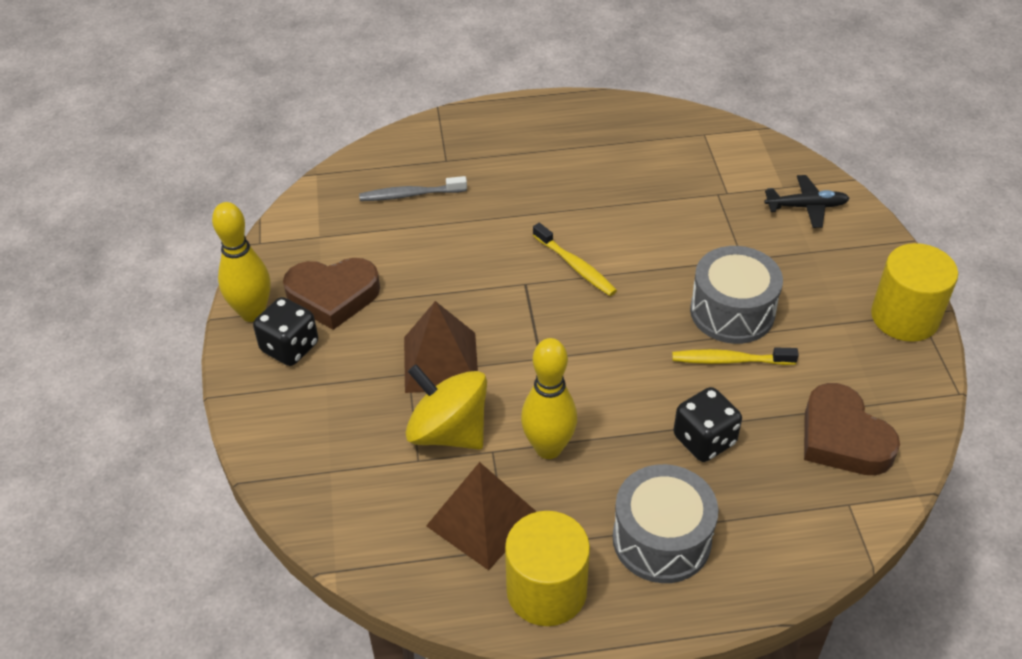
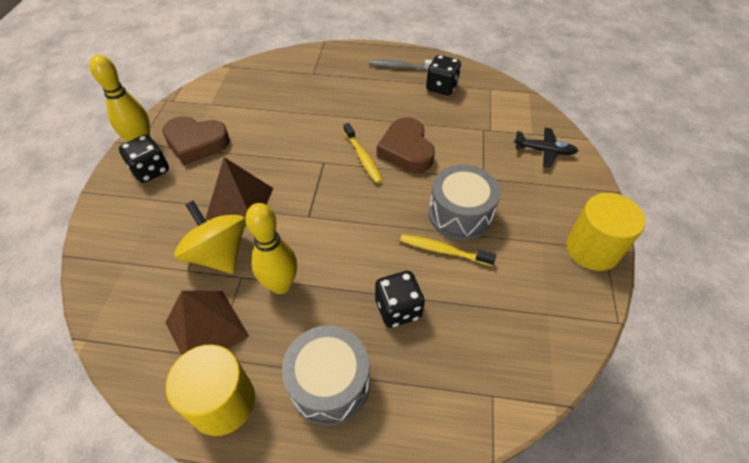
camera: 15 degrees right, 5 degrees up
grey toothbrush [359,176,467,201] -> grey toothbrush moved to [369,60,433,70]
brown heart [804,383,900,475] -> brown heart moved to [377,117,435,173]
none -> black dice [426,55,461,95]

